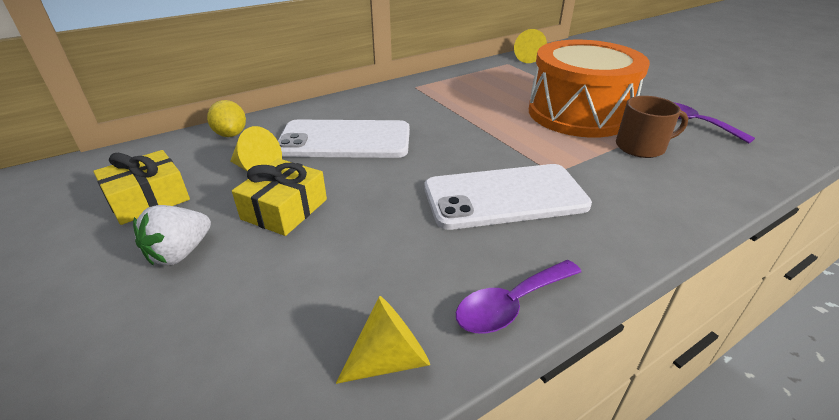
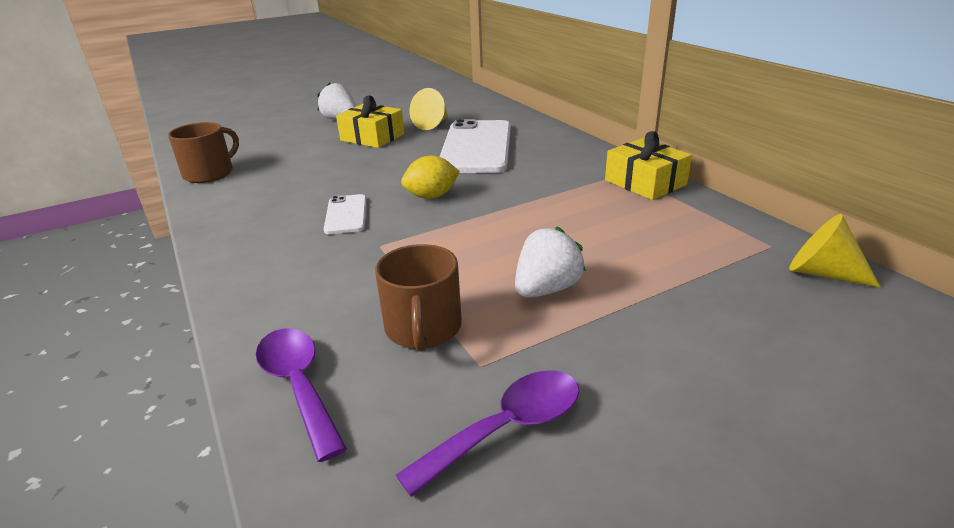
camera: 95 degrees right, 5 degrees down
yellow gift [93,150,190,225] -> yellow gift moved to [605,131,692,200]
yellow lemon [207,100,246,137] -> yellow lemon moved to [401,156,460,199]
yellow cone [336,296,430,384] -> brown mug [168,122,239,183]
white phone [424,164,592,230] -> white phone [324,194,367,234], size x0.48
purple spoon [456,260,581,334] -> purple spoon moved to [256,328,347,462]
orange drum [529,40,650,138] -> white strawberry [515,226,586,298]

